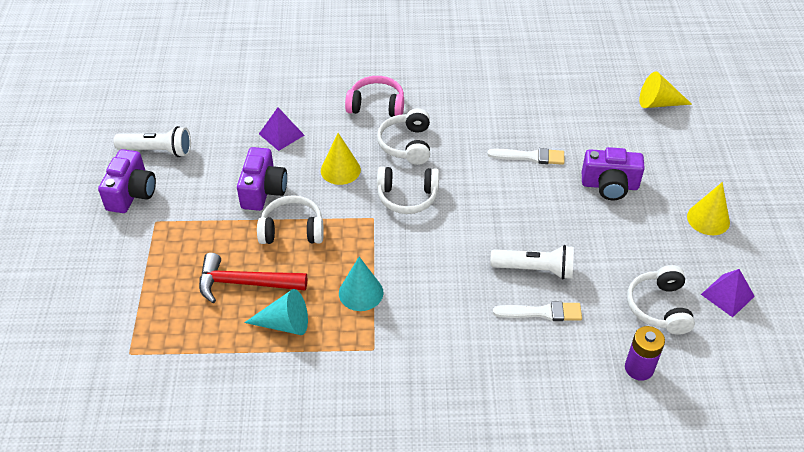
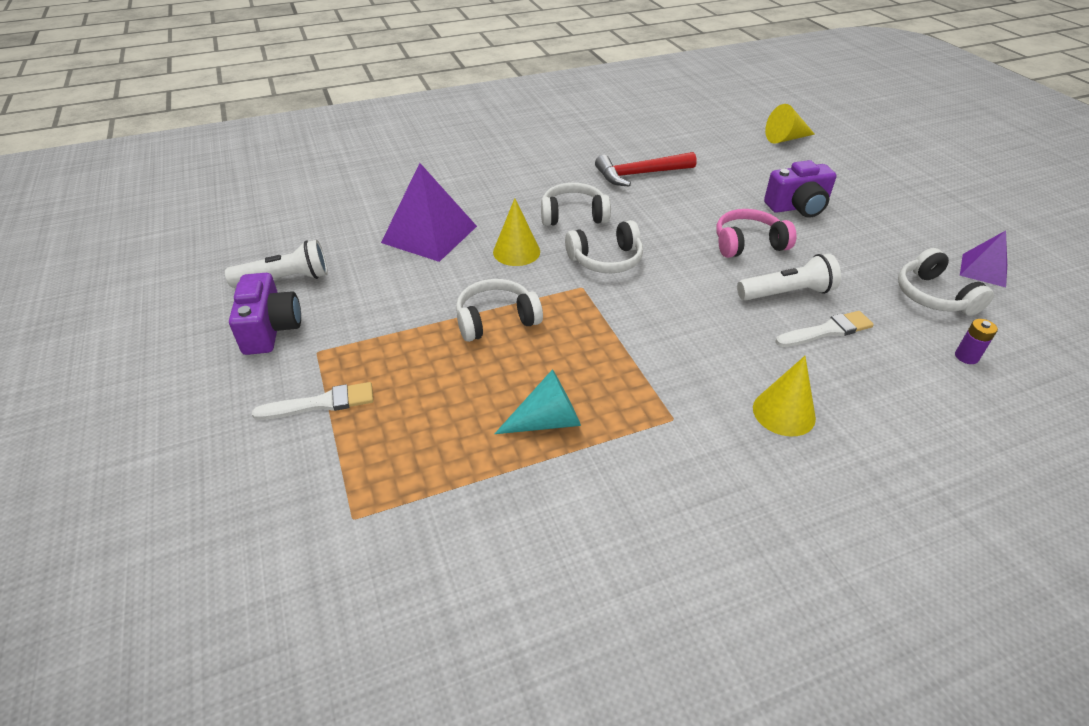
camera: 20 degrees left, 5 degrees down
red hammer [199,253,307,303] -> red hammer moved to [595,152,697,186]
purple camera [237,147,287,211] -> none
purple pyramid [259,107,305,151] -> purple pyramid [381,163,477,262], size x1.78
turquoise cone [339,257,384,311] -> none
pink headphones [345,76,404,117] -> pink headphones moved to [716,209,797,258]
white headphones [377,108,430,165] -> white headphones turned 105 degrees clockwise [541,183,611,226]
white brush [487,148,564,165] -> white brush moved to [252,382,374,420]
purple battery [625,326,665,381] -> purple battery [955,319,998,364], size x0.65
yellow cone [687,182,730,235] -> yellow cone moved to [753,356,816,436]

